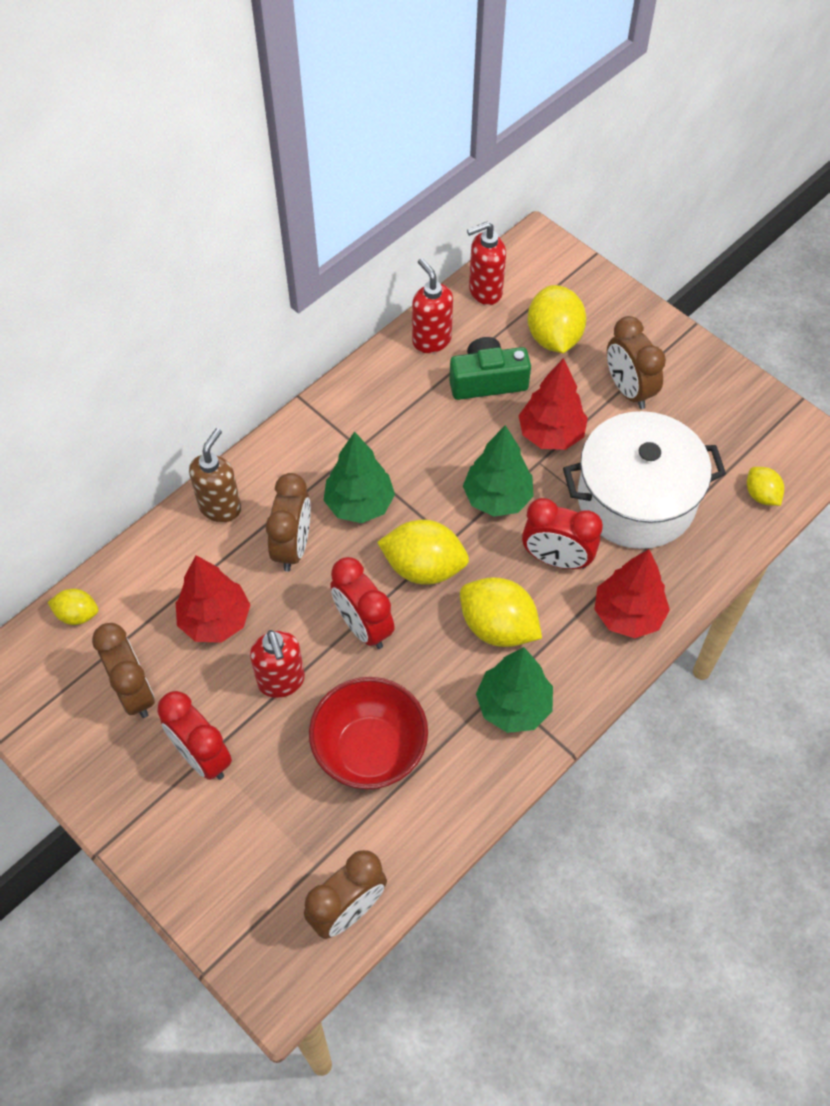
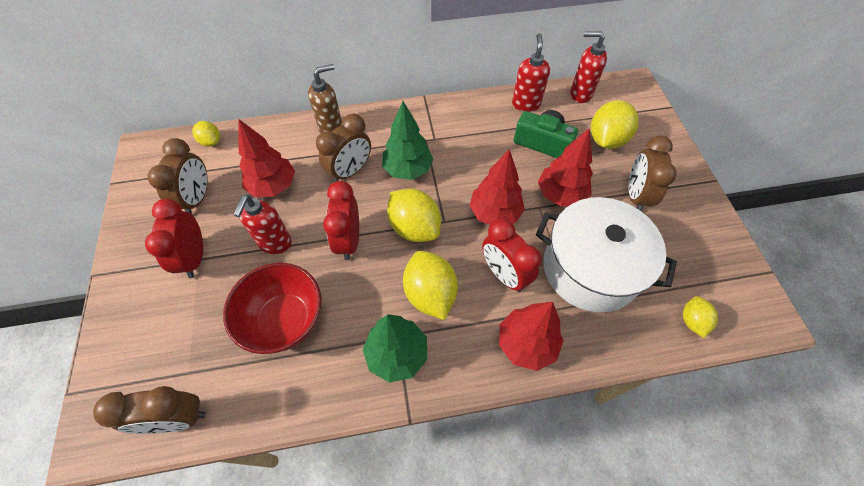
camera: 35 degrees right, 0 degrees up
green tree [463,425,534,517] -> red tree [470,149,525,225]

